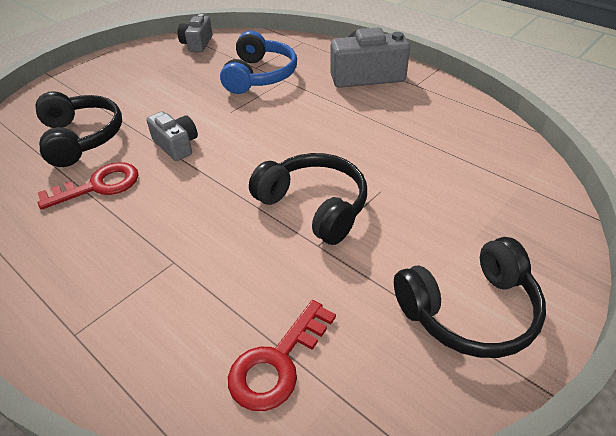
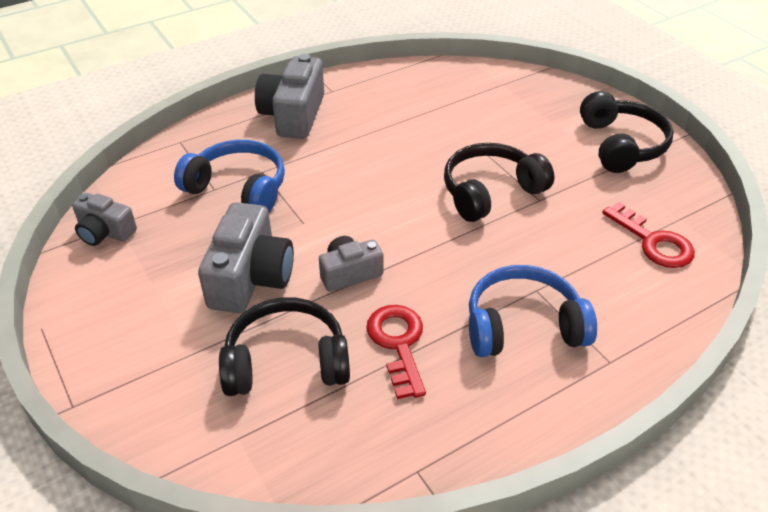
camera: 75 degrees left, 0 degrees up
none -> grey camera [198,202,294,313]
none -> blue headphones [469,265,597,357]

